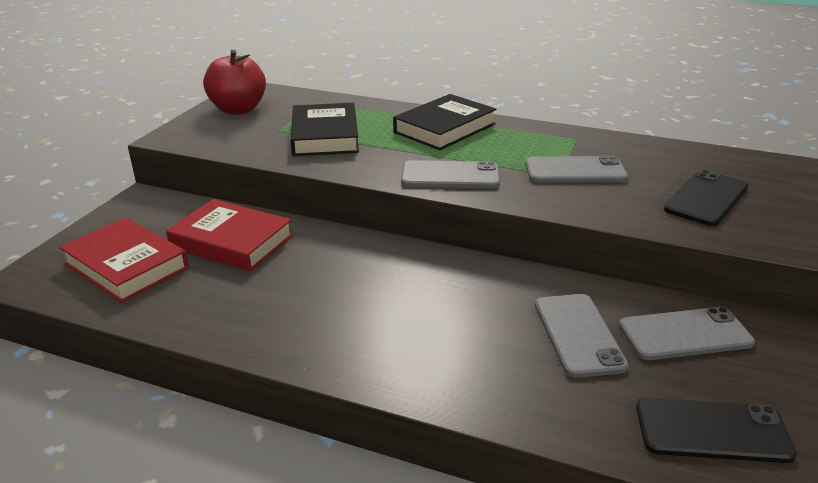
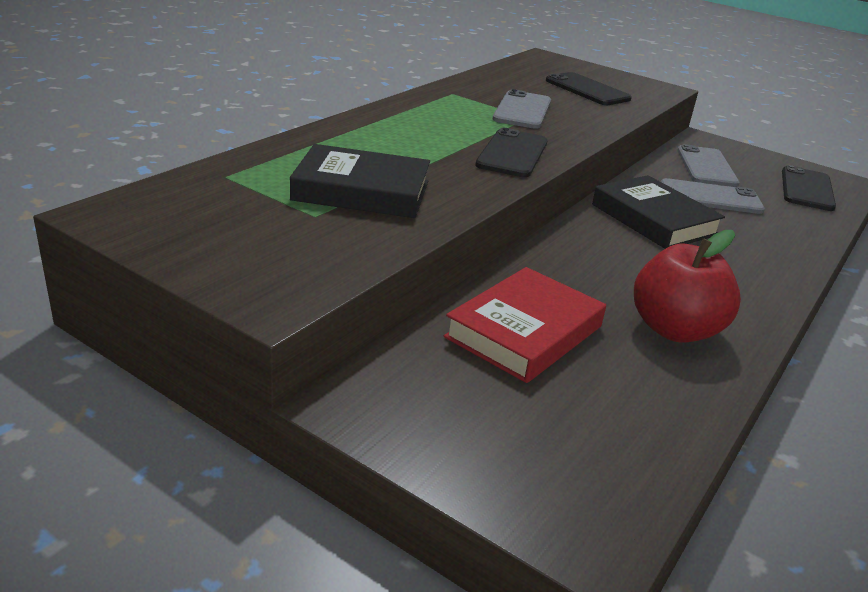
camera: 80 degrees left, 0 degrees up
red book [59,217,189,303] -> none
red apple [203,50,266,115] -> red apple moved to [634,230,741,342]
black book [393,94,496,150] -> black book moved to [592,175,725,249]
grey phone [401,160,500,188] -> black phone [475,128,547,177]

